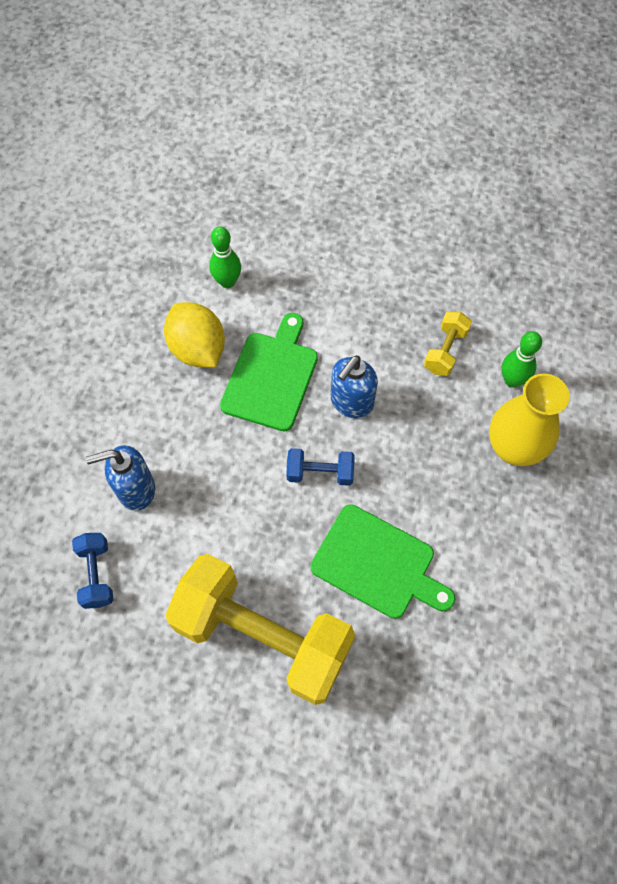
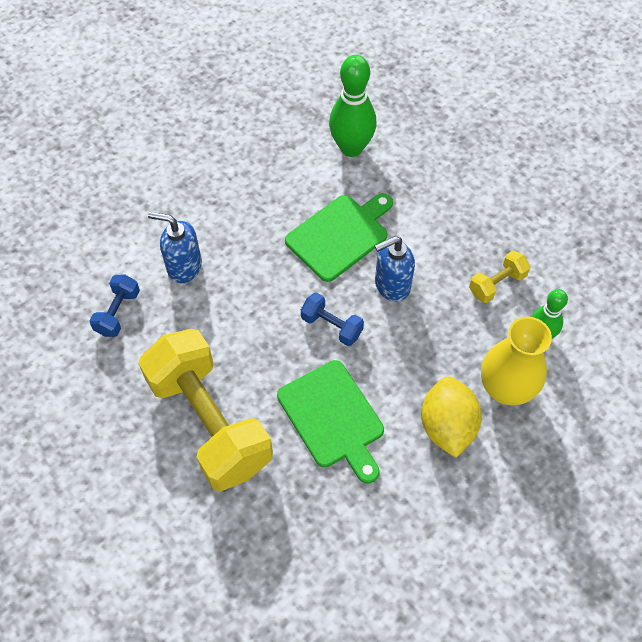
camera: 30 degrees right, 5 degrees down
yellow lemon [164,302,225,368] -> yellow lemon moved to [421,377,482,458]
green bowling pin [209,226,241,288] -> green bowling pin [329,55,376,157], size x1.64

